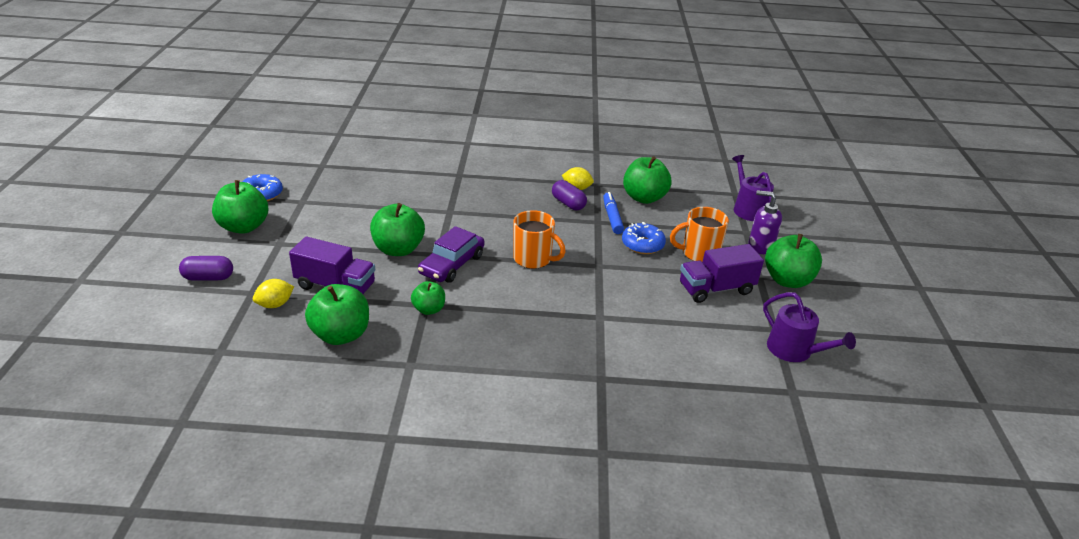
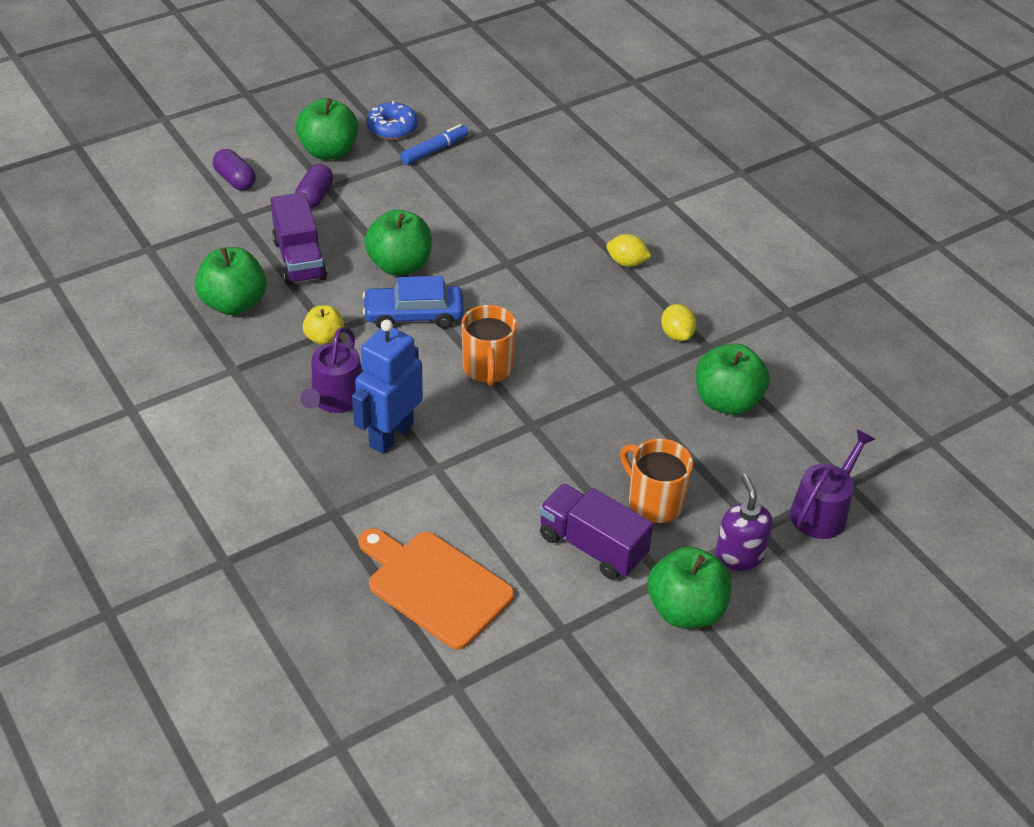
camera: 55 degrees right, 10 degrees up
yellow lemon [253,279,294,308] -> yellow lemon moved to [606,234,652,267]
green apple [411,281,445,315] -> yellow apple [303,305,345,345]
purple car [418,226,485,283] -> blue car [362,276,464,329]
purple capsule [552,180,587,210] -> purple capsule moved to [295,164,333,209]
blue marker [603,192,624,234] -> blue marker moved to [400,124,468,165]
blue donut [622,222,666,254] -> none
purple watering can [763,292,856,362] -> purple watering can moved to [300,327,362,413]
none -> blue robot [352,320,423,454]
none -> orange cutting board [358,528,514,650]

